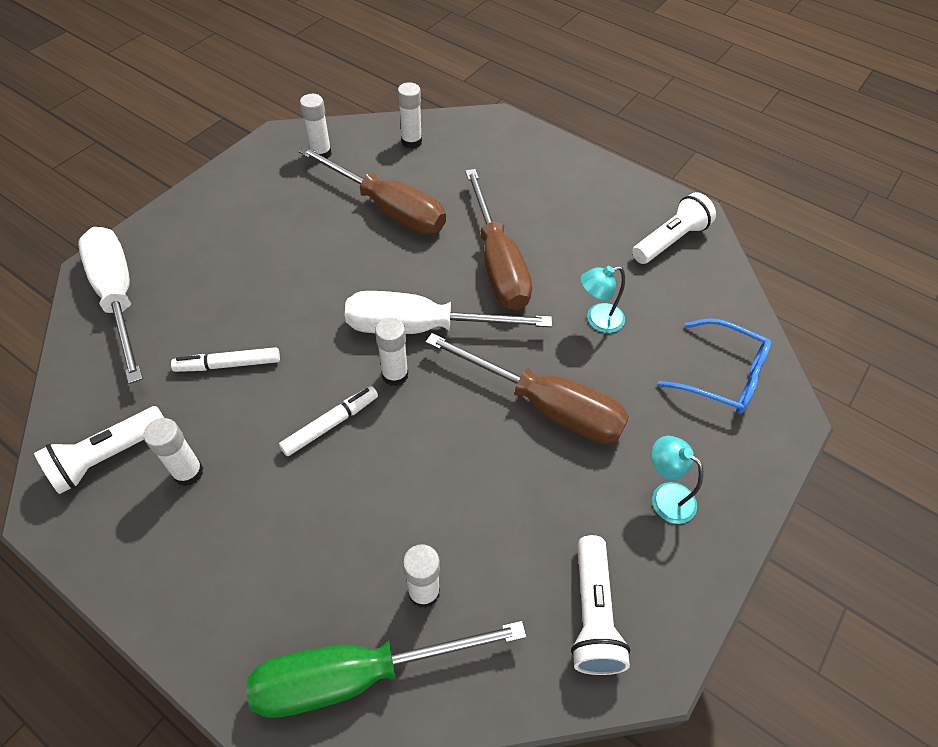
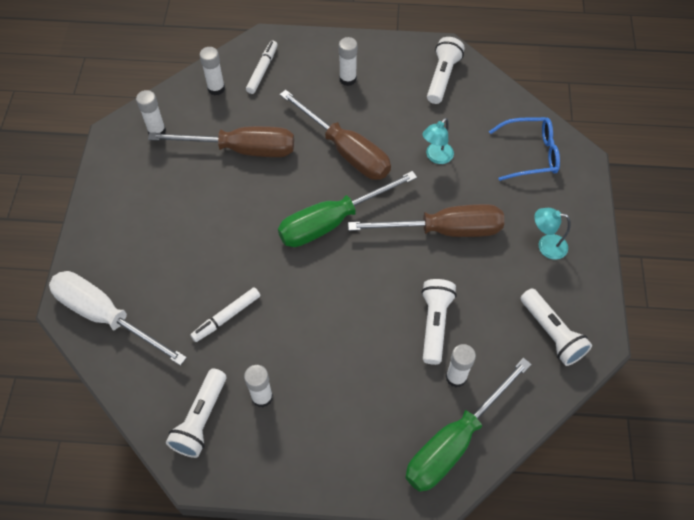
camera: 30 degrees left, 5 degrees up
white marker [279,386,378,456] -> white marker moved to [246,40,278,94]
white screwdriver [345,291,552,334] -> green screwdriver [278,171,417,247]
white glue stick [375,318,408,386] -> white glue stick moved to [339,37,357,86]
none -> white flashlight [421,279,457,365]

